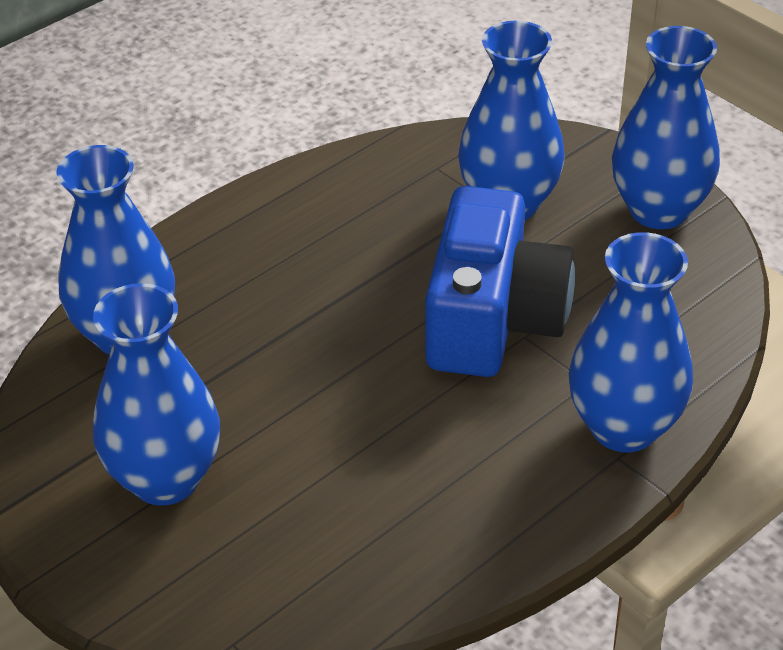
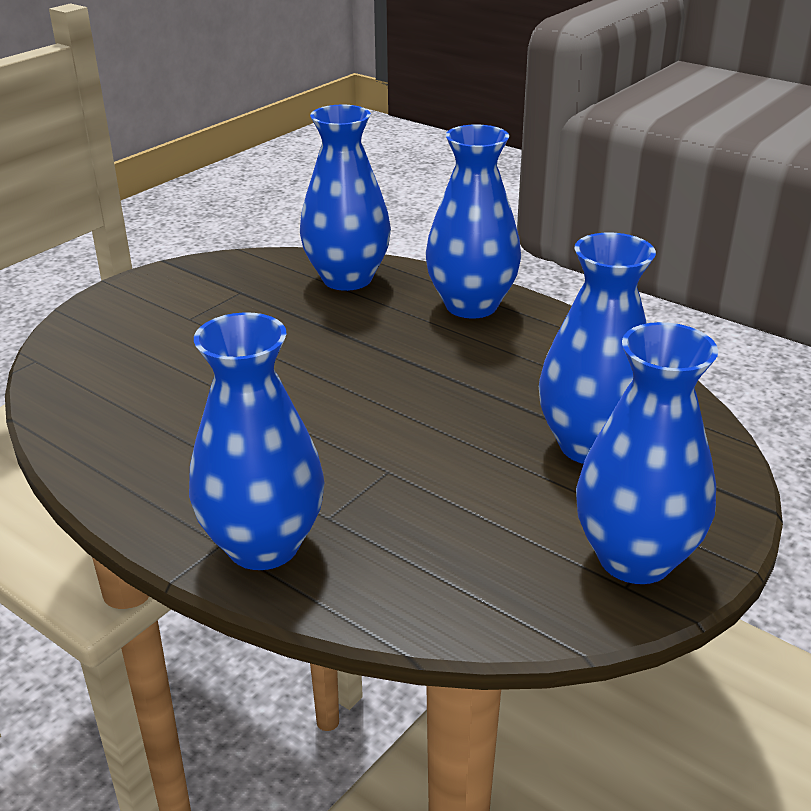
camera: 80 degrees right, 10 degrees down
blue vase [93,283,220,506] -> blue vase moved to [425,124,521,319]
blue camera [425,186,575,377] -> none

